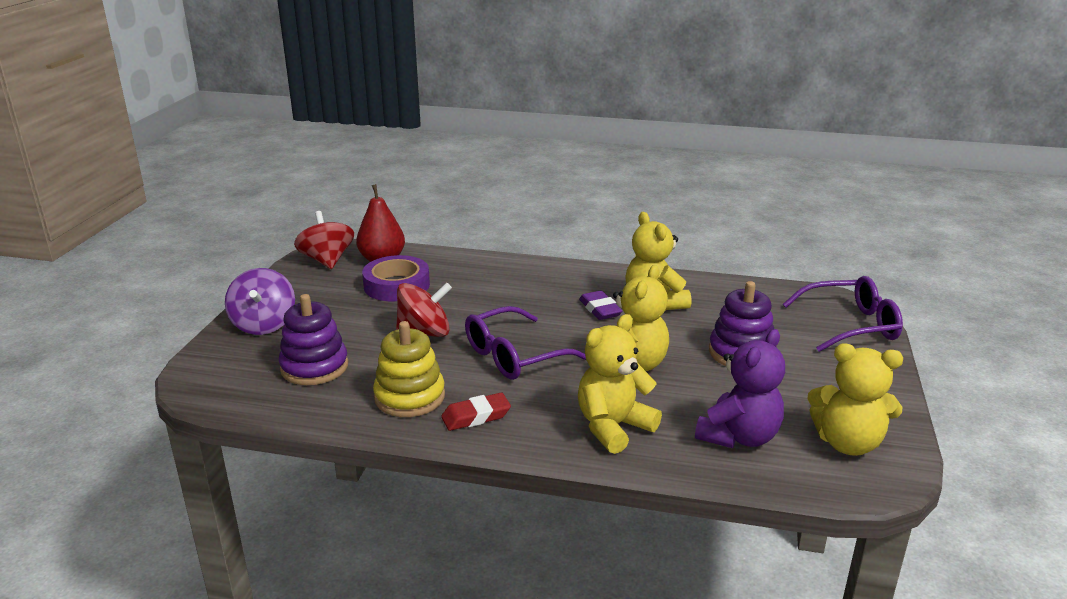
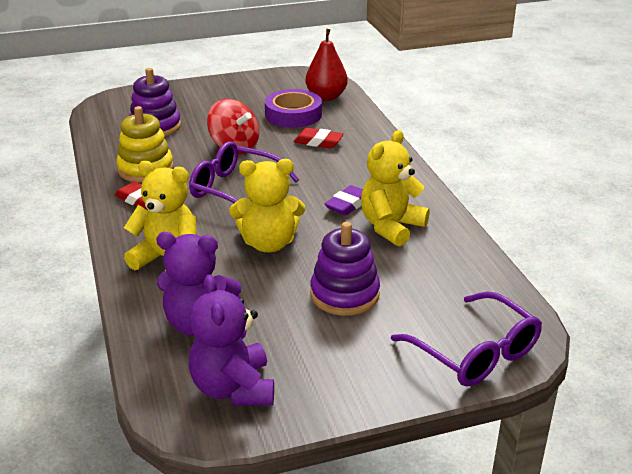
camera: 60 degrees right, 5 degrees up
purple spinning top [225,268,295,335] -> none
red spinning top [294,211,354,269] -> none
yellow teddy bear [807,343,903,456] -> purple teddy bear [189,275,274,406]
none -> red eraser [294,128,344,148]

